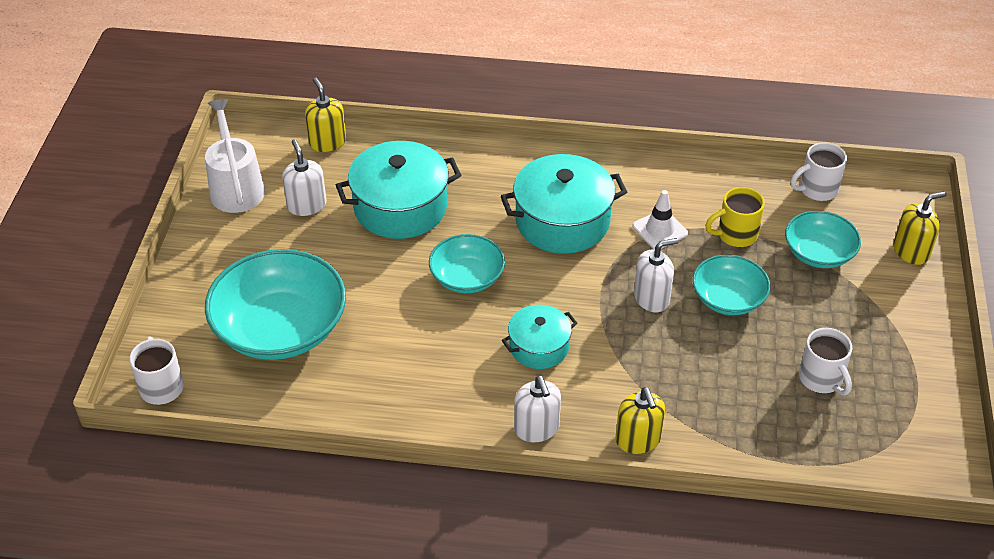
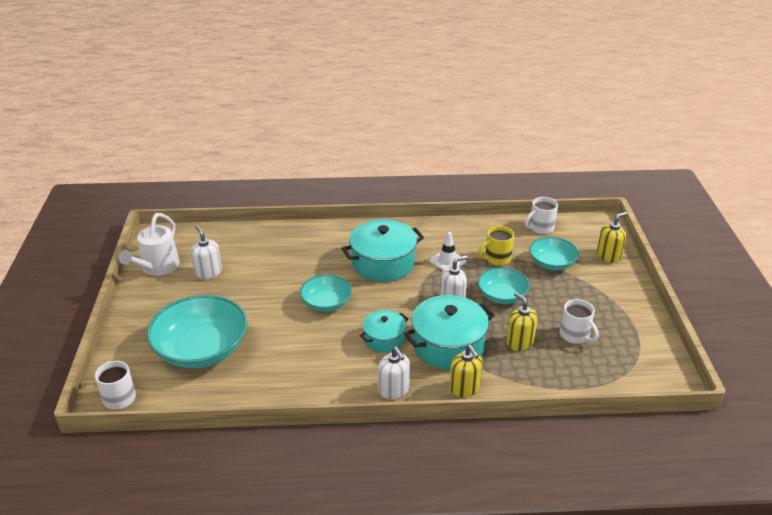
camera: 10 degrees left, 10 degrees down
white watering can [205,99,265,213] -> white watering can turned 135 degrees counterclockwise [118,213,180,276]
yellow soap dispenser [305,77,346,152] -> yellow soap dispenser moved to [506,292,538,351]
turquoise pot [336,141,461,239] -> turquoise pot moved to [404,295,495,370]

